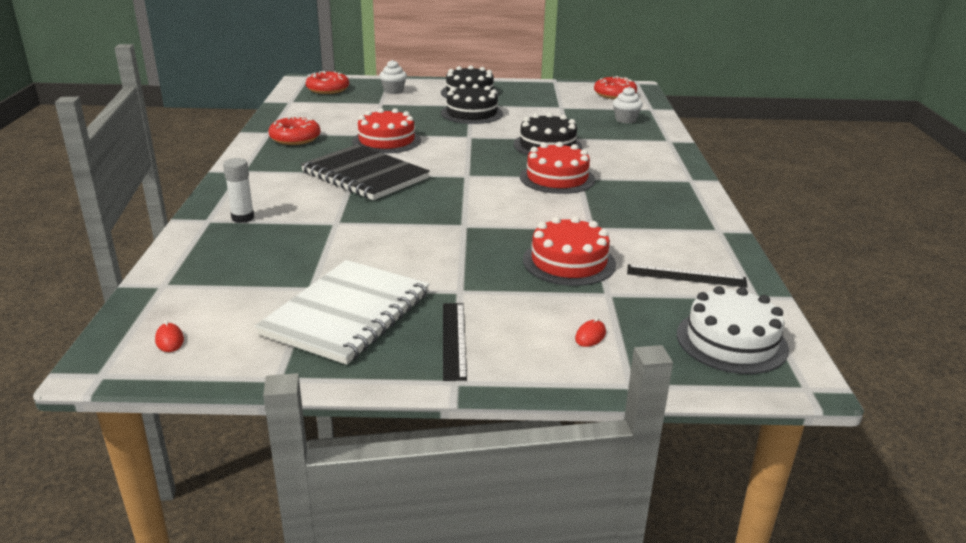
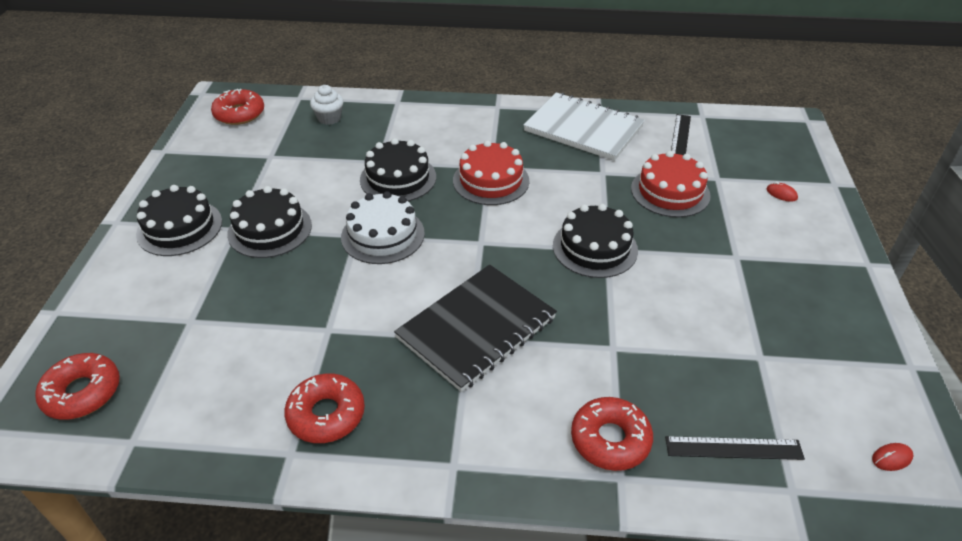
camera: 85 degrees left, 15 degrees up
white glue stick [223,158,254,223] -> red donut [571,397,653,471]
white notebook [255,260,429,365] -> white notebook moved to [524,92,645,161]
red cake [352,108,421,153] -> none
white cupcake [379,60,407,94] -> none
black ruler [443,303,467,381] -> black ruler moved to [665,436,805,460]
white cake [677,286,789,374] -> white cake moved to [341,191,425,264]
none -> black cake [553,204,638,278]

